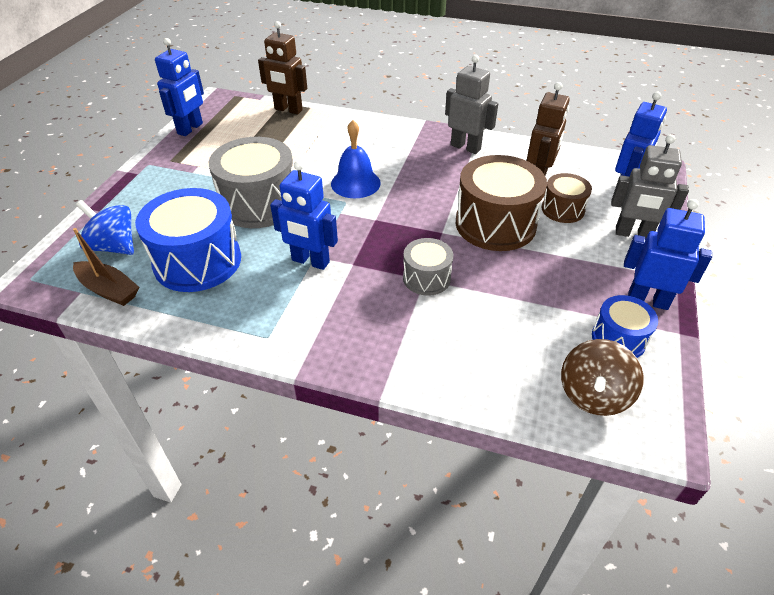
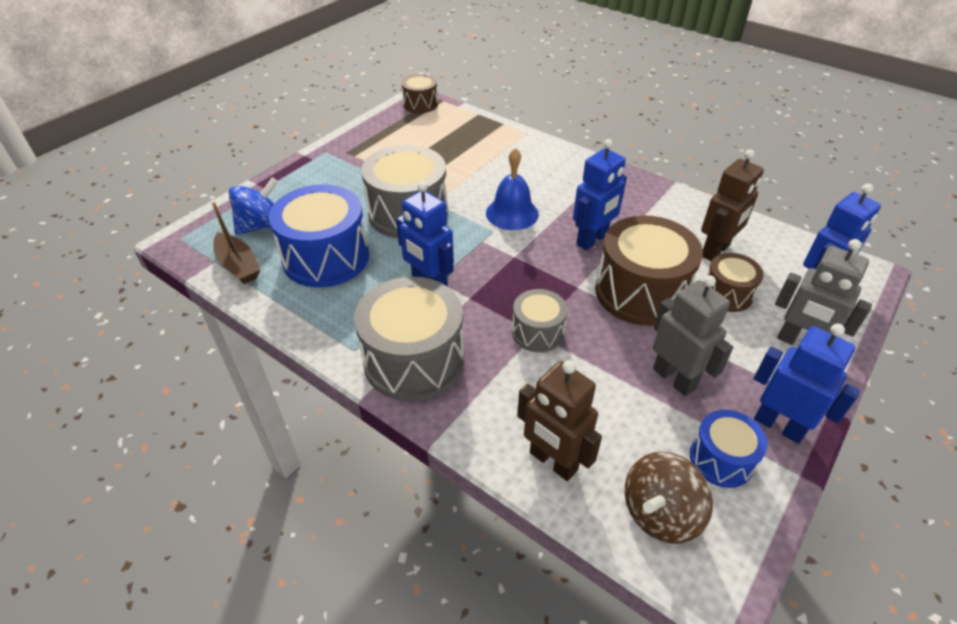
camera: 20 degrees right, 0 degrees up
blue spinning top [76,200,134,255] -> blue spinning top turned 90 degrees clockwise [229,177,278,235]
blue robot [155,38,204,136] -> blue robot moved to [573,139,627,250]
brown robot [258,21,307,114] -> brown robot moved to [517,360,602,481]
grey robot [445,55,498,154] -> grey robot moved to [653,275,733,396]
none -> grey drum [354,277,464,401]
none -> brown drum [401,74,438,113]

